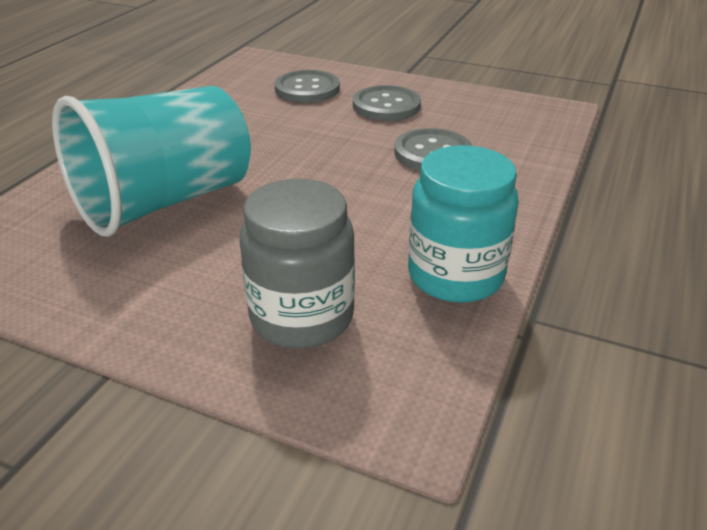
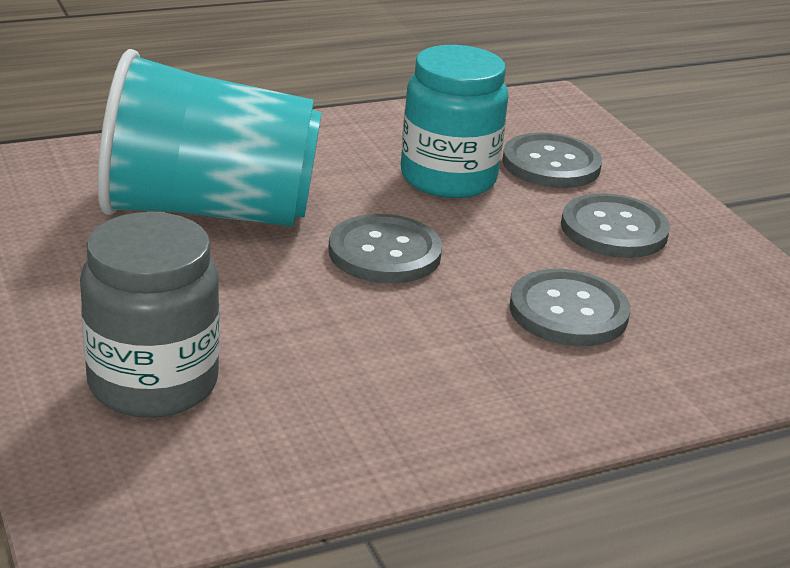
camera: 40 degrees right, 5 degrees down
turquoise jar [408,145,519,303] -> turquoise jar moved to [401,45,509,198]
none -> grey button [328,214,442,283]

